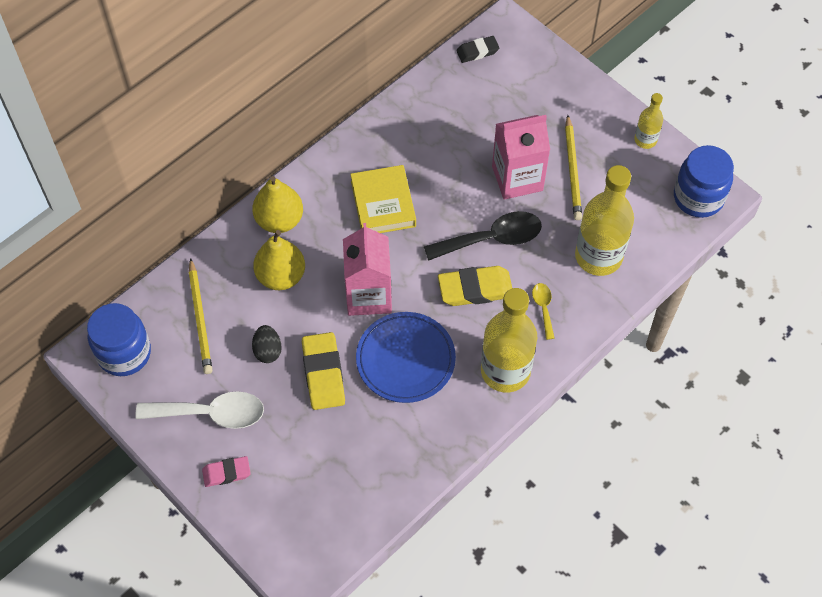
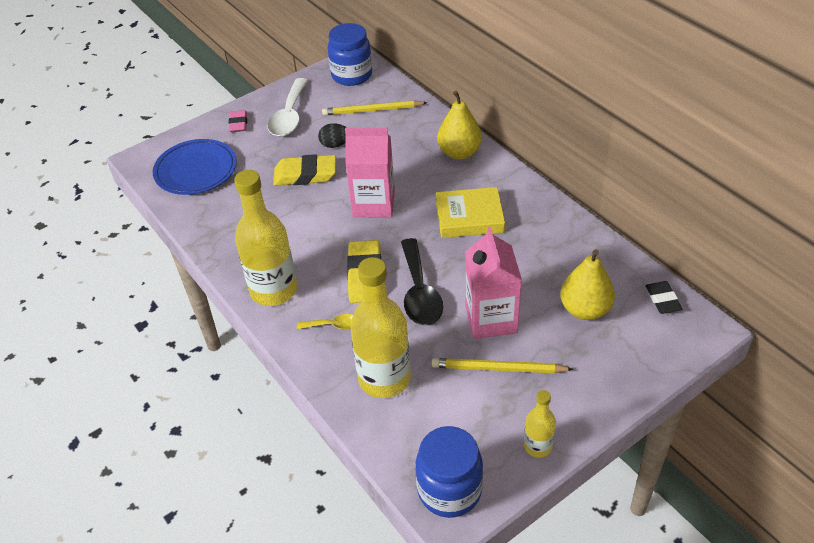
camera: 100 degrees right, 15 degrees down
yellow pear [253,230,305,290] -> yellow pear moved to [560,249,615,320]
blue plate [356,312,456,403] -> blue plate moved to [153,139,237,195]

